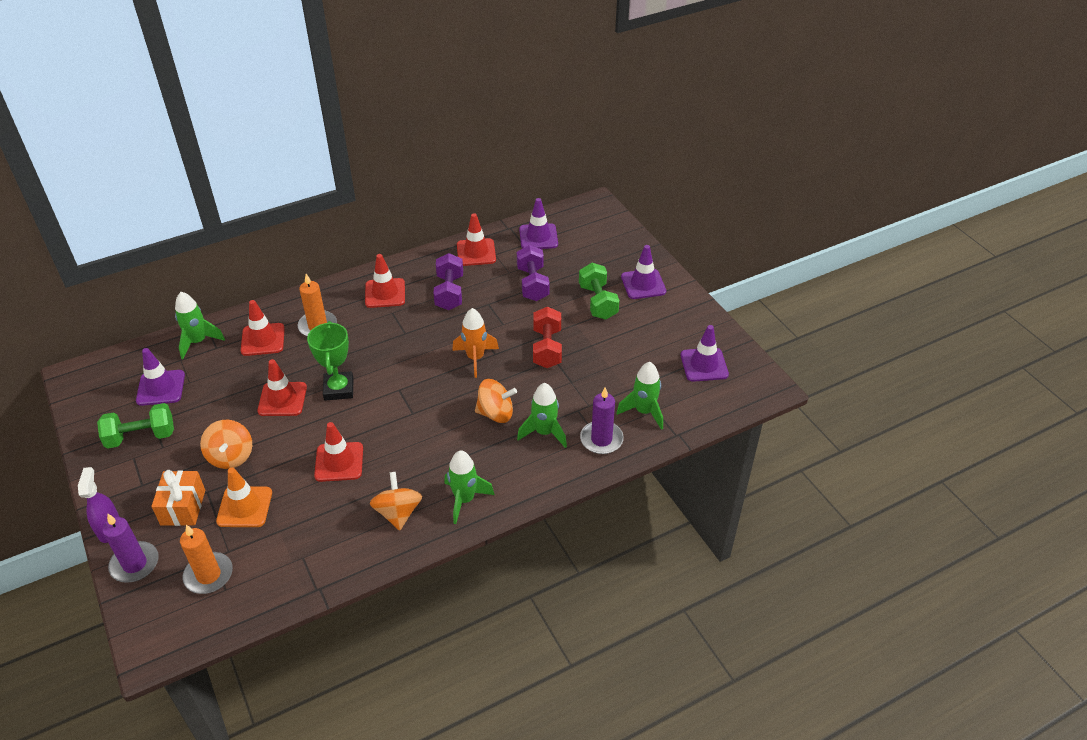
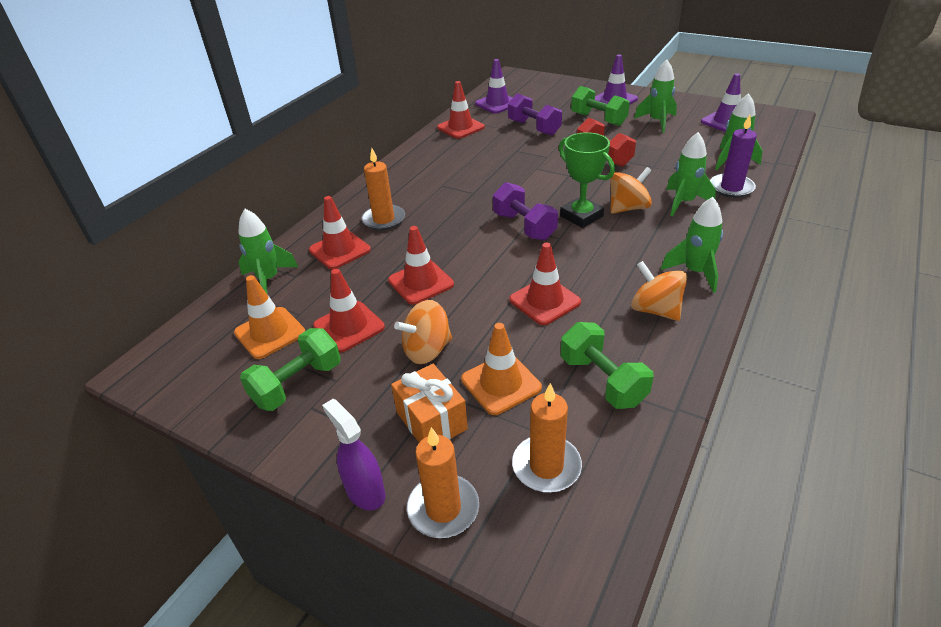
camera: 30 degrees left, 5 degrees down
purple candle [102,514,159,583] -> orange candle [407,427,479,538]
purple traffic cone [136,348,185,406] -> orange traffic cone [234,275,305,359]
orange spinning top [200,420,252,469] -> orange spinning top turned 105 degrees clockwise [394,300,452,364]
green trophy [307,321,354,401] -> green trophy moved to [559,132,615,228]
red traffic cone [365,254,405,308] -> red traffic cone moved to [313,269,385,353]
purple dumbbell [434,253,463,310] -> purple dumbbell moved to [493,182,558,240]
orange rocket [452,308,499,378] -> none
none -> green dumbbell [561,322,654,409]
none -> green rocket [634,60,677,133]

